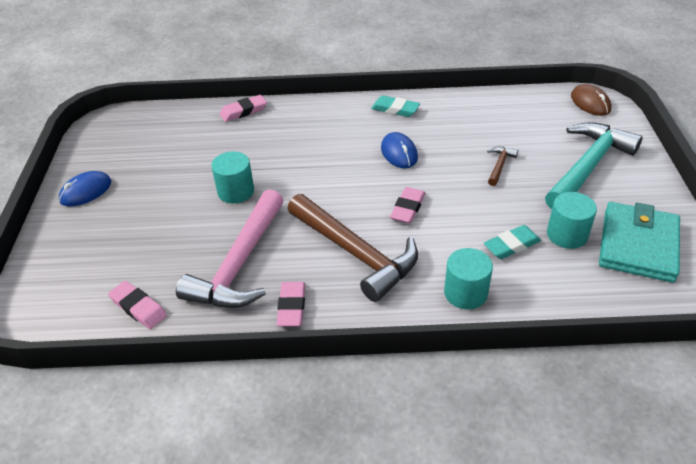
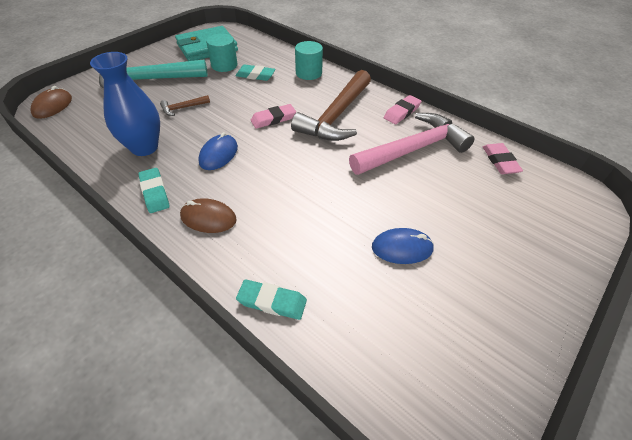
camera: 140 degrees left, 5 degrees up
blue mouse [59,171,111,207] -> blue mouse moved to [372,228,434,264]
turquoise cylinder [211,151,254,203] -> none
pink eraser [220,95,267,122] -> turquoise eraser [236,280,307,320]
brown hammer [287,194,418,302] -> brown hammer turned 150 degrees counterclockwise [291,70,371,141]
none -> blue vase [90,52,160,156]
none -> brown mouse [180,198,237,233]

